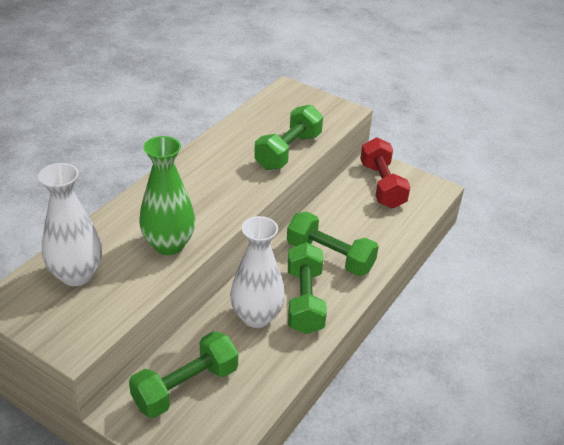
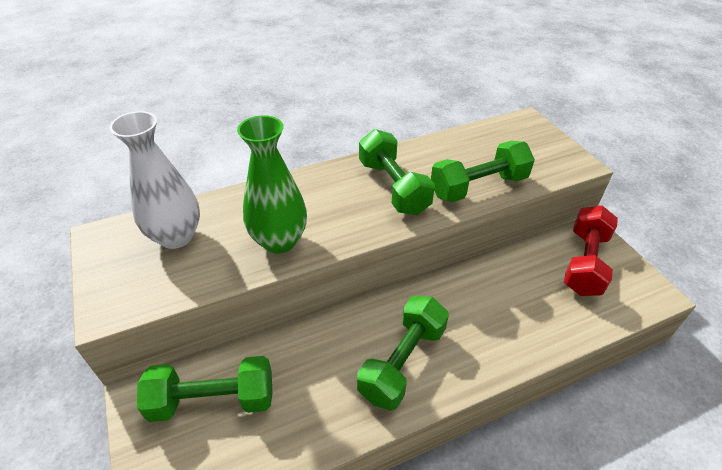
camera: 35 degrees right, 5 degrees up
white vase [230,216,285,328] -> none
green dumbbell [287,212,379,276] -> green dumbbell moved to [359,129,435,215]

